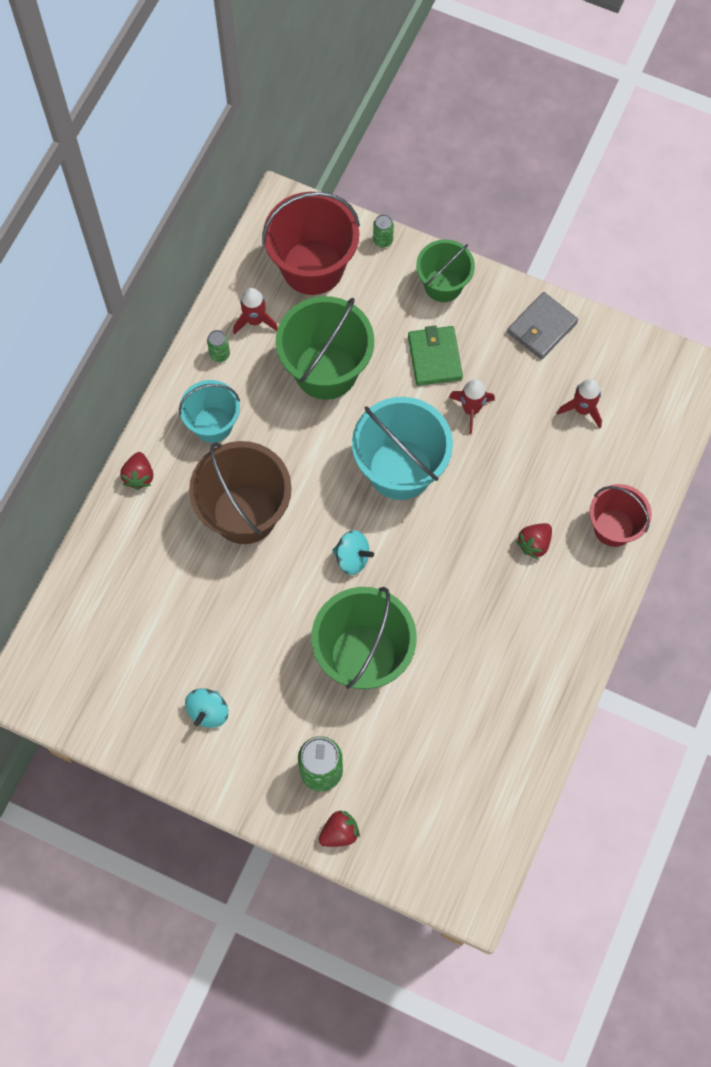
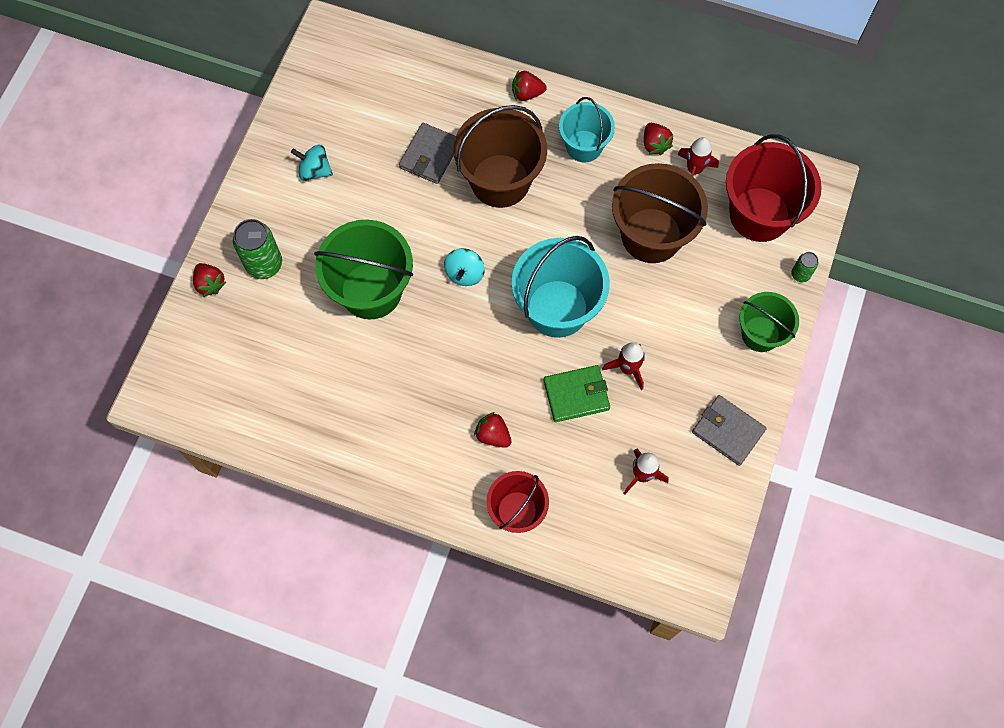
camera: 85 degrees right, 0 degrees up
green can [207,330,230,362] -> red strawberry [644,123,673,155]
green bucket [276,296,374,400] -> brown bucket [612,163,708,263]
green wallet [408,325,463,386] -> green wallet moved to [543,365,610,422]
none -> grey wallet [399,123,456,184]

